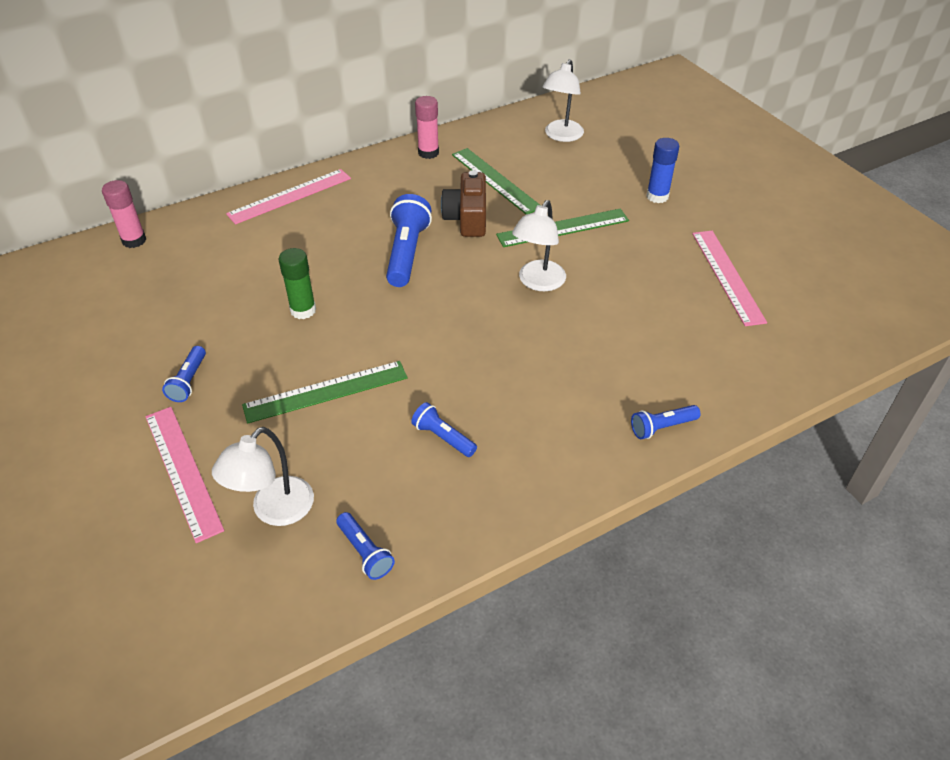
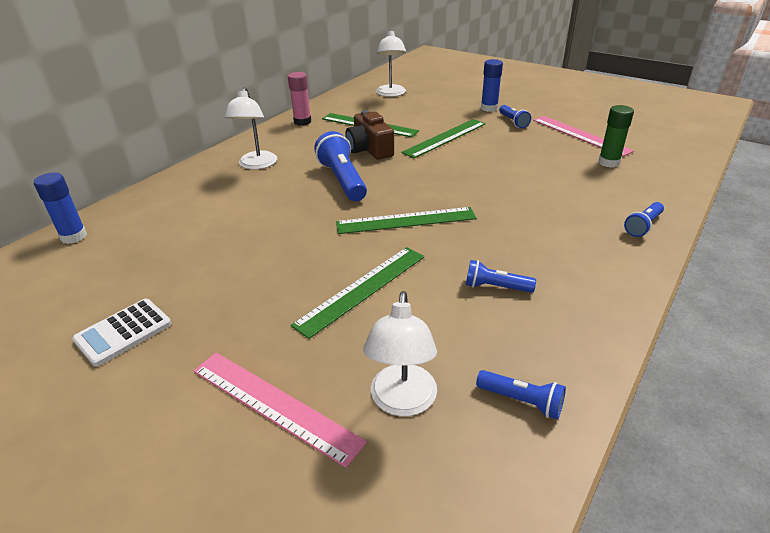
camera: 25 degrees left, 10 degrees down
pink glue stick [102,180,146,248] -> blue glue stick [34,172,87,244]
blue flashlight [162,346,206,402] -> blue flashlight moved to [499,105,531,128]
pink ruler [226,169,351,225] -> none
green glue stick [279,248,316,319] -> green glue stick moved to [598,105,634,168]
white lamp [512,200,566,291] -> white lamp moved to [224,87,277,170]
none -> white calculator [72,299,172,367]
none -> green ruler [336,207,477,234]

